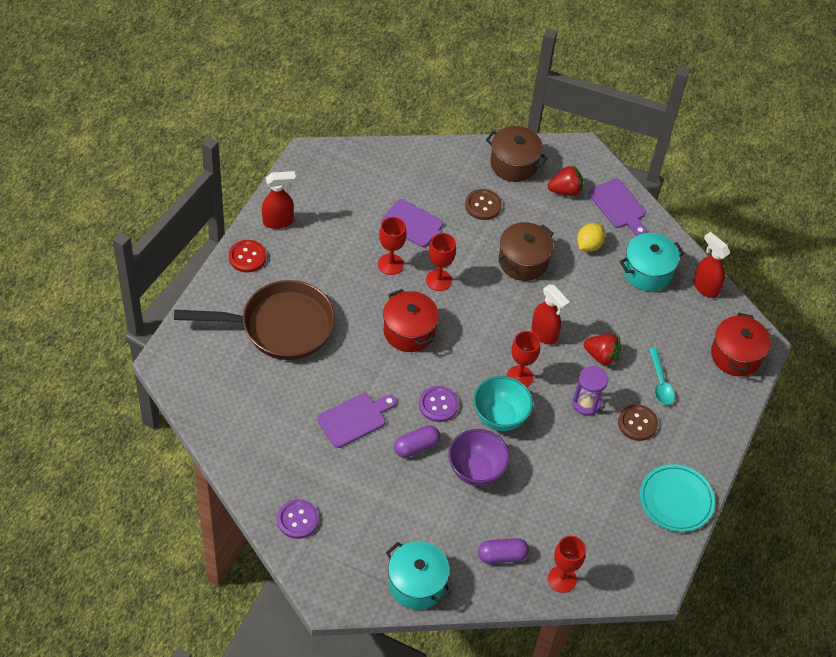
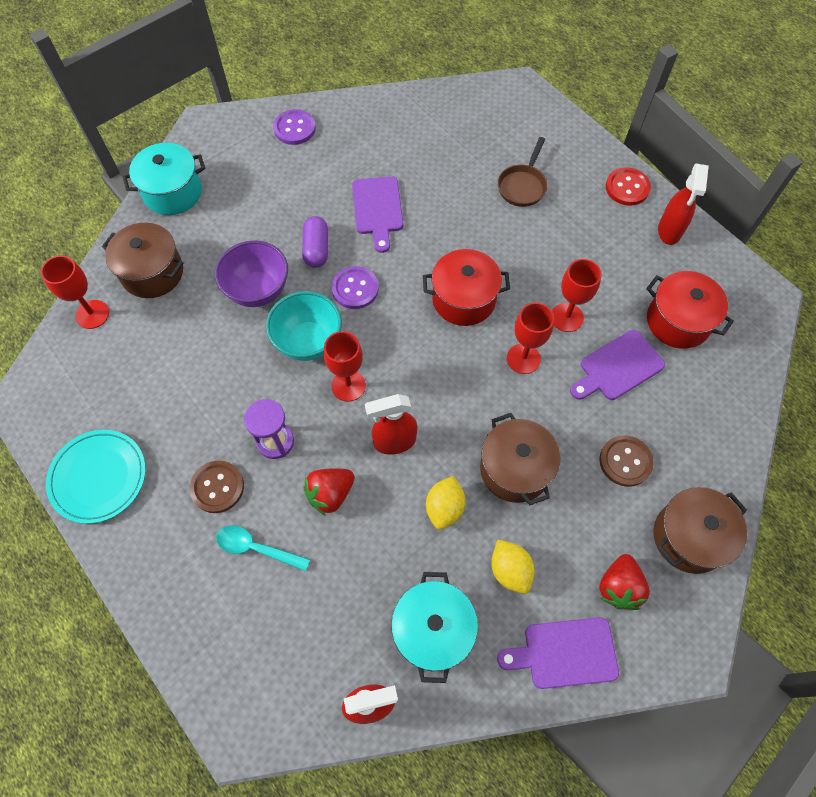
camera: 120 degrees right, 10 degrees up
brown pan [174,280,335,360] -> brown pan [498,137,547,207], size x0.47
purple capsule [478,538,529,564] -> brown pot [102,223,184,298]
red pot [711,312,771,376] -> red pot moved to [646,271,734,349]
none -> yellow lemon [426,476,466,529]

